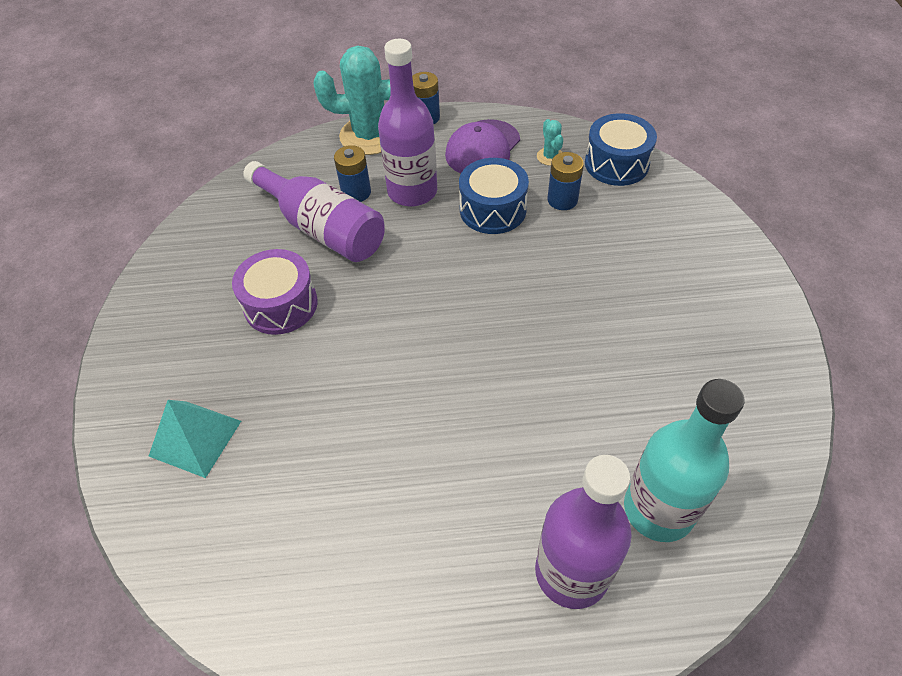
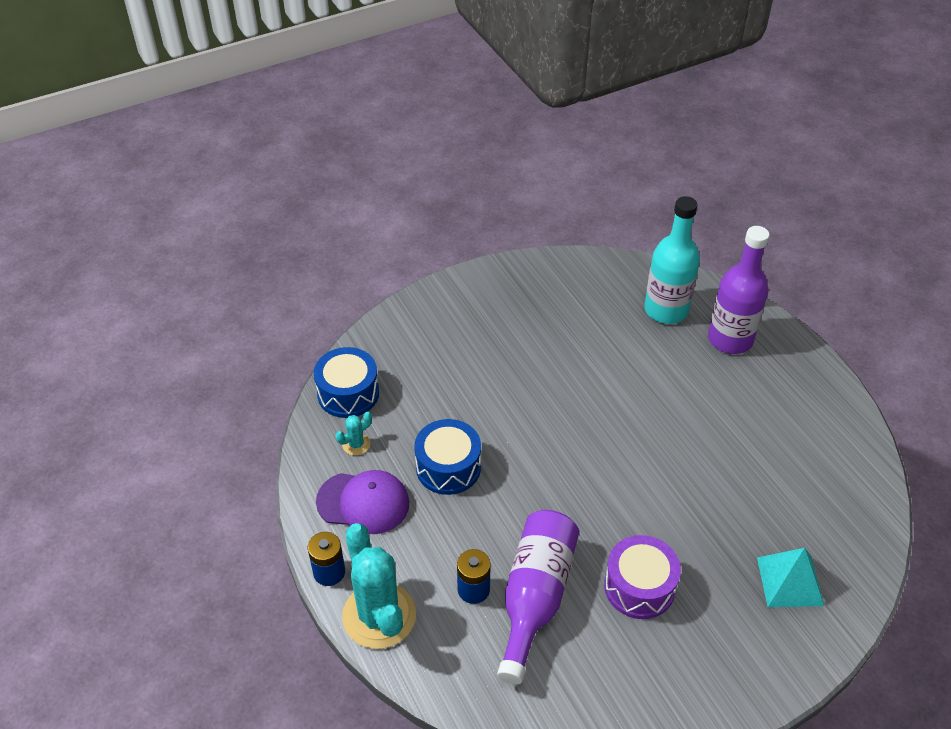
camera: 115 degrees left, 5 degrees down
purple bottle [378,39,437,207] -> none
blue battery [547,152,584,210] -> none

